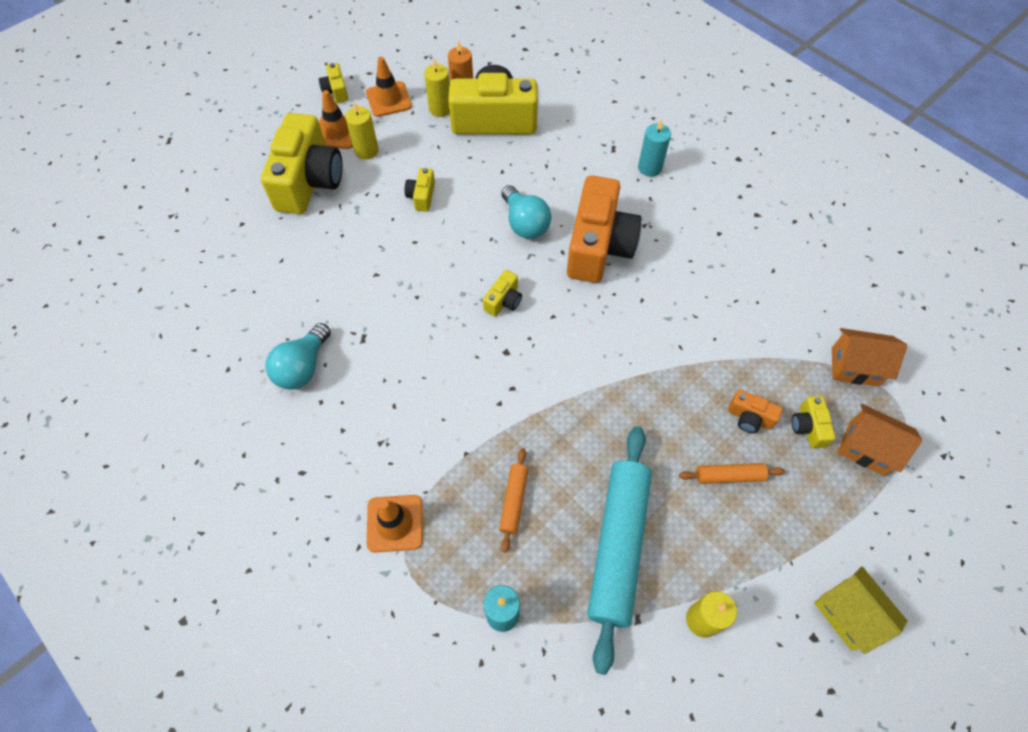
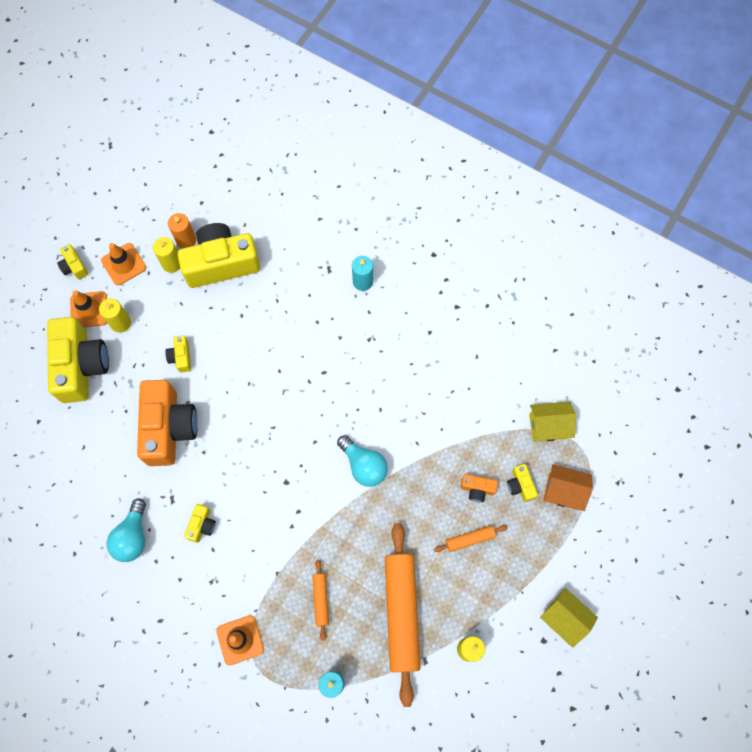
camera: 15 degrees left, 10 degrees up
yellow camera [483,270,522,317] -> yellow camera moved to [184,504,216,543]
turquoise light bulb [501,185,551,239] -> turquoise light bulb moved to [337,435,388,487]
orange camera [567,175,641,283] -> orange camera moved to [137,380,198,466]
turquoise rolling pin [587,426,652,675] -> orange rolling pin [385,523,420,707]
orange house [832,328,907,387] -> yellow house [529,402,576,442]

